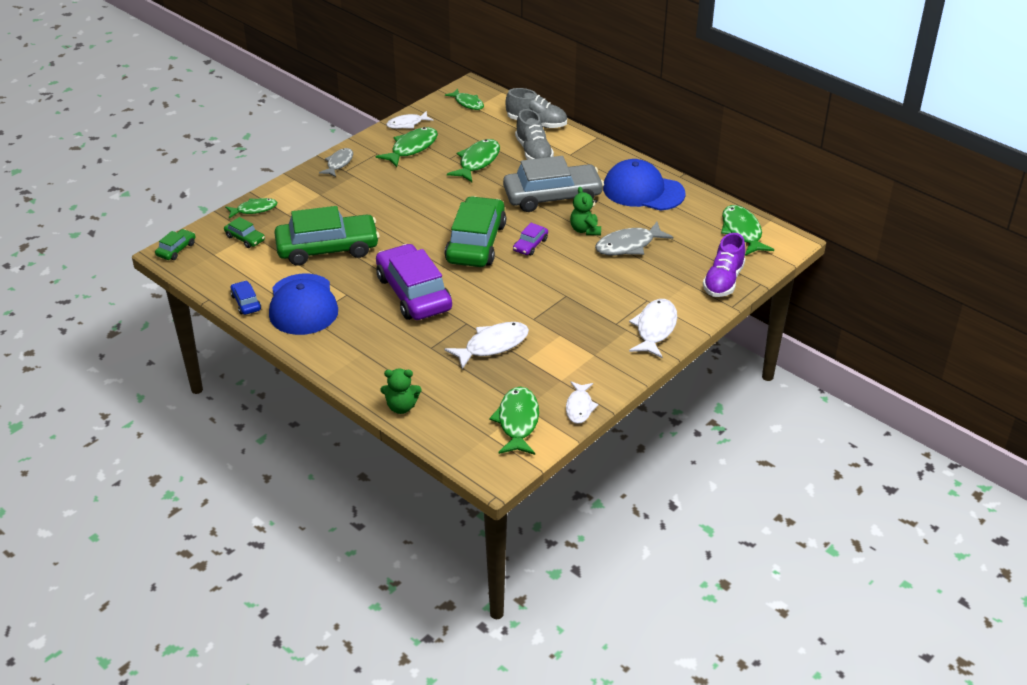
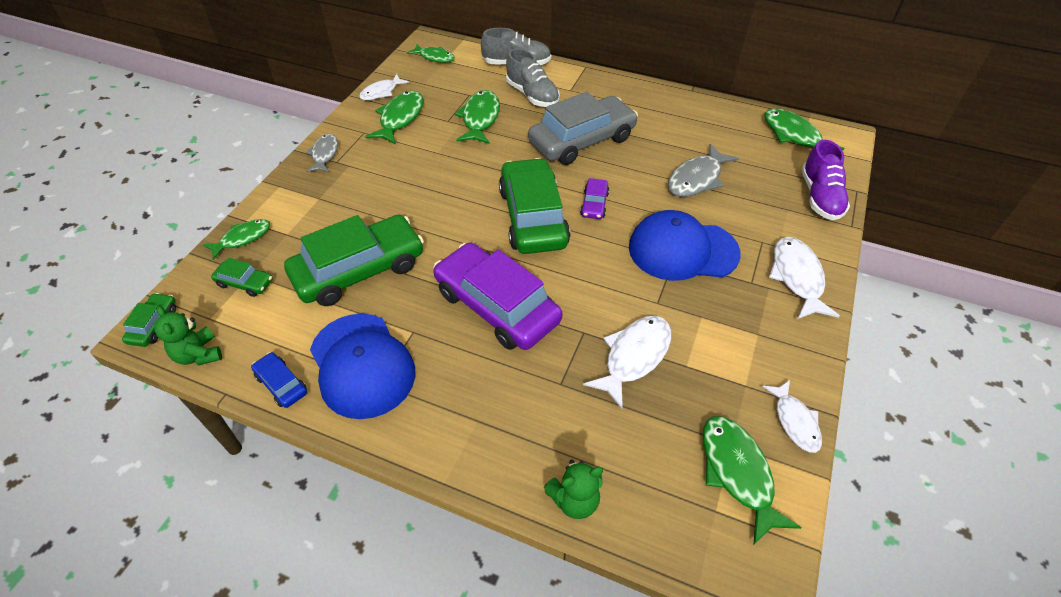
camera: 20 degrees left, 10 degrees up
green teddy bear [570,187,601,235] -> green teddy bear moved to [154,306,222,366]
blue cap [603,159,686,211] -> blue cap moved to [629,210,741,281]

